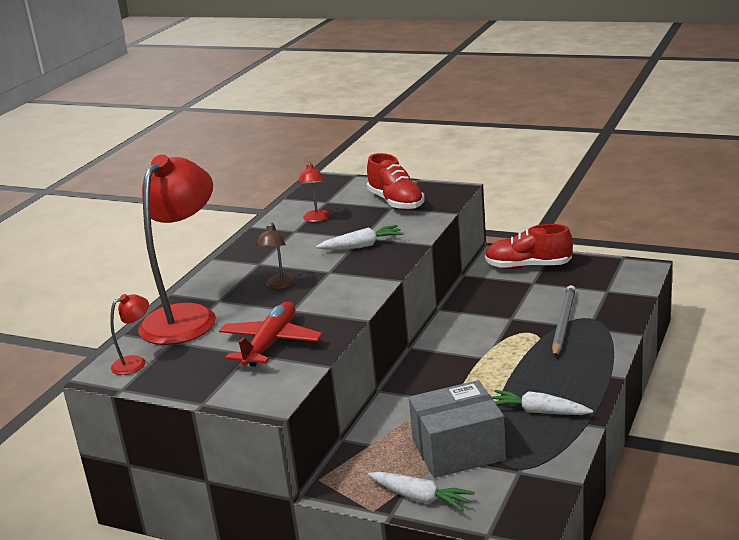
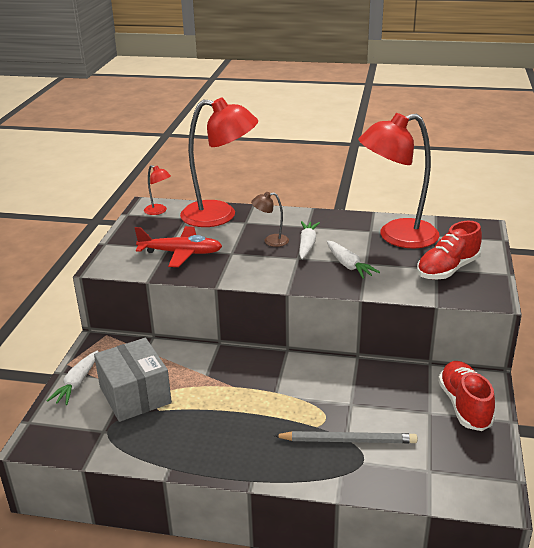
camera: 75 degrees right, 5 degrees up
red lamp [298,162,330,222] -> red lamp [358,113,439,248], size x2.38
white carrot [492,390,593,415] -> white carrot moved to [299,221,320,259]

